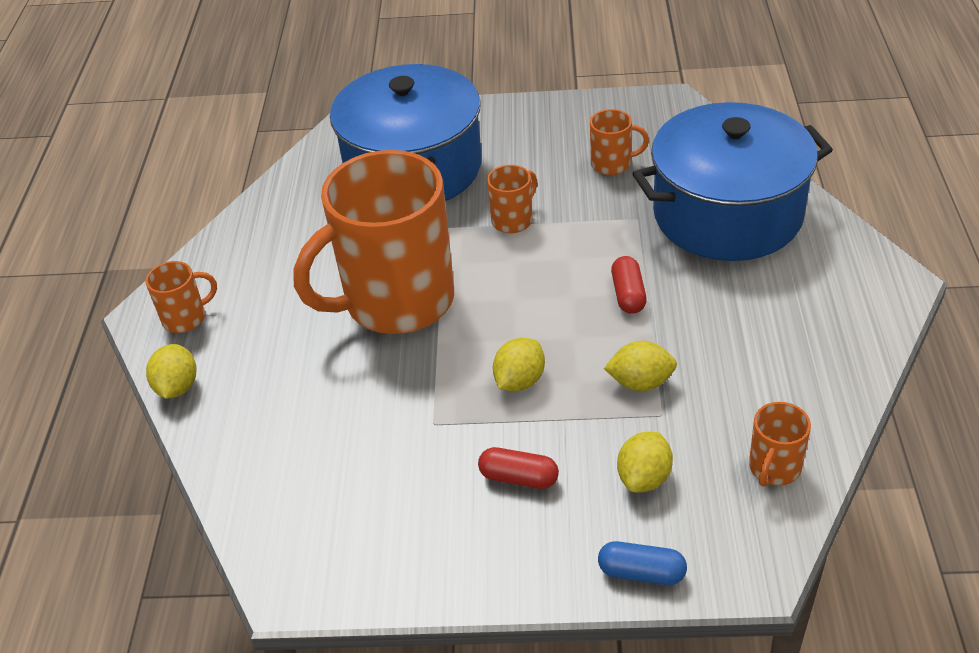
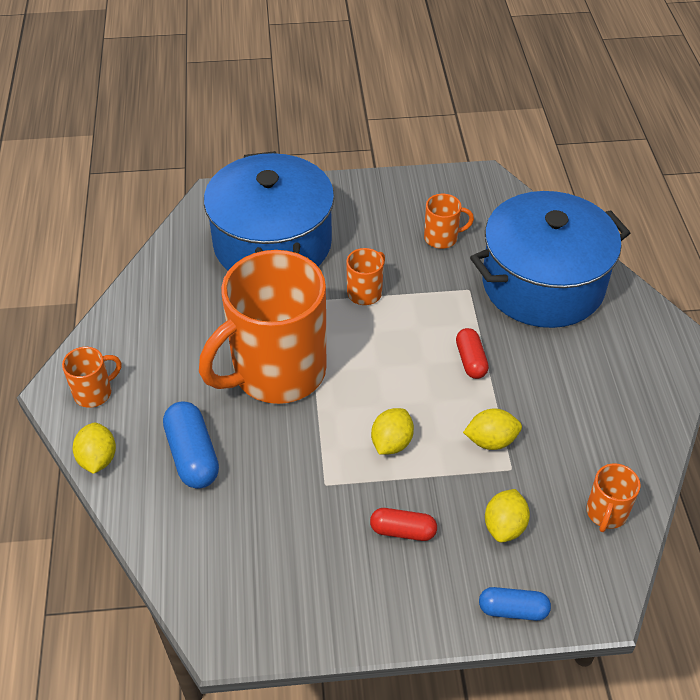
camera: 10 degrees left, 5 degrees up
none -> blue capsule [163,401,219,489]

